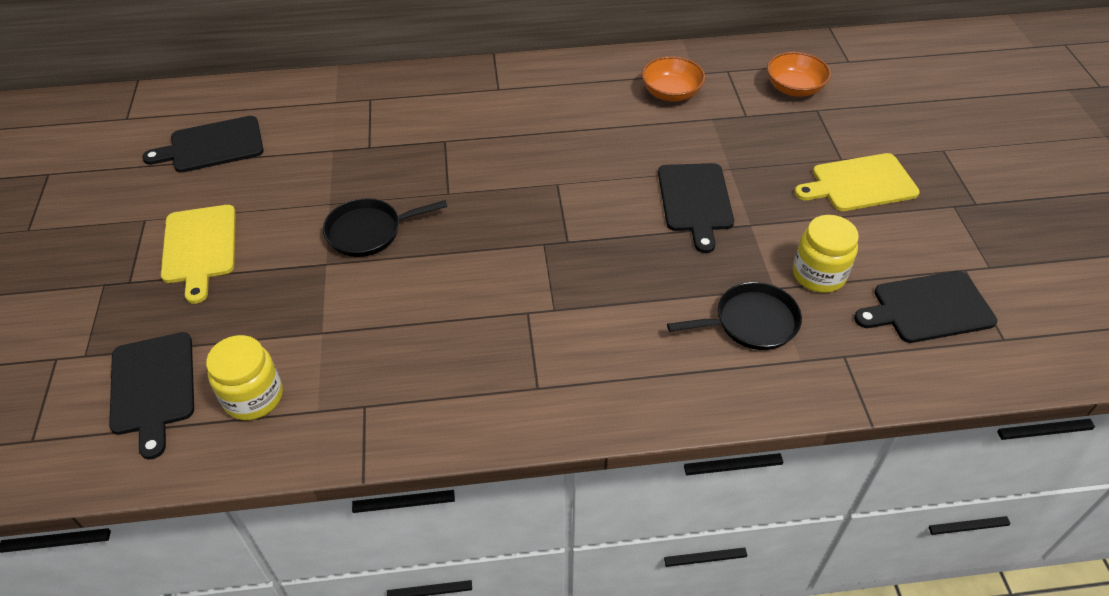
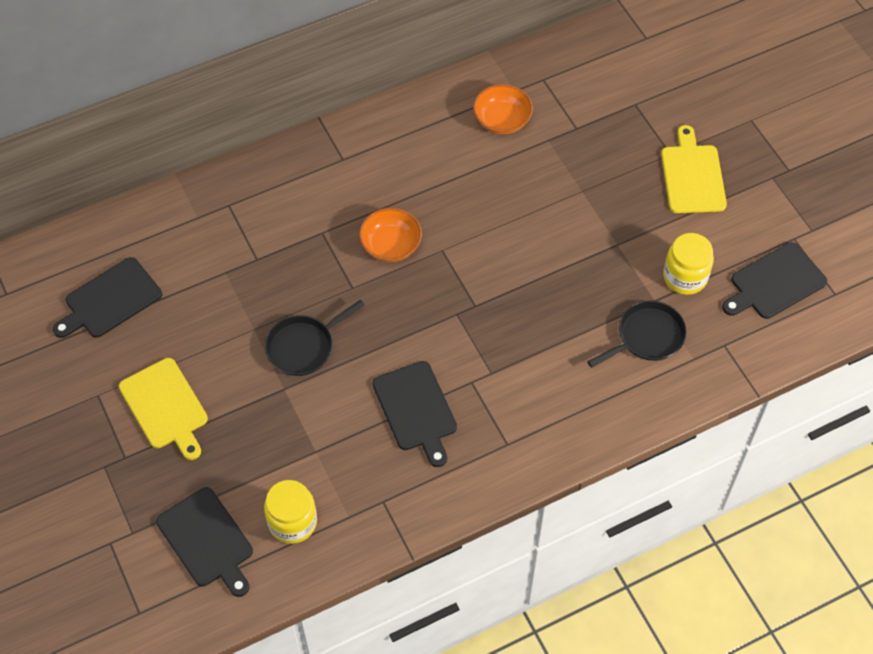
camera: 20 degrees left, 10 degrees up
black cutting board [658,163,734,253] -> black cutting board moved to [372,361,457,467]
orange bowl [767,52,831,97] -> orange bowl moved to [359,208,422,262]
yellow cutting board [794,153,920,211] -> yellow cutting board turned 120 degrees clockwise [661,125,727,213]

